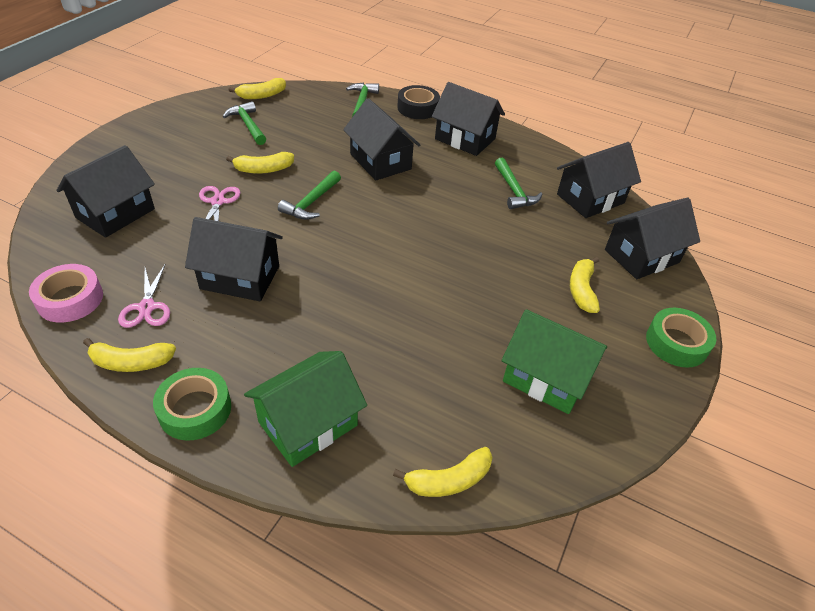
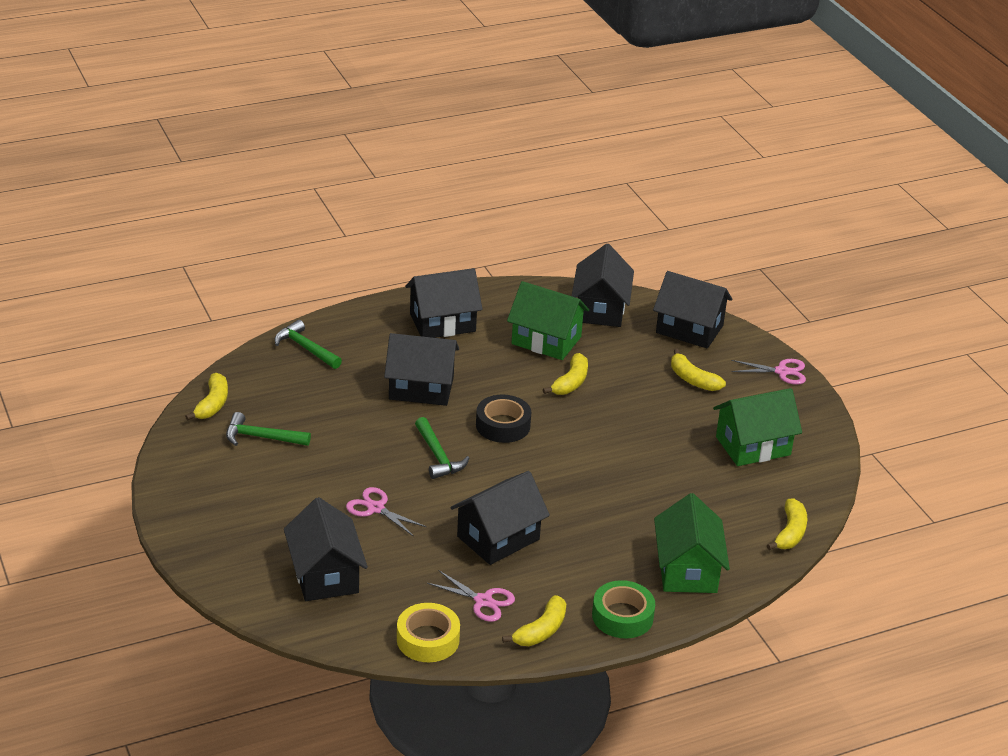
camera: 50 degrees left, 10 degrees down
pink tape [29,264,103,322] -> yellow tape [397,603,460,662]
yellow banana [226,152,294,174] -> yellow banana moved to [543,353,588,395]
black tape [397,85,440,119] -> black tape moved to [476,395,531,443]
green hammer [495,158,543,209] -> green house [507,281,589,360]
black house [605,197,700,279] -> black house turned 75 degrees counterclockwise [653,271,732,349]
green tape [646,308,716,368] -> pink scissors [731,359,806,385]

